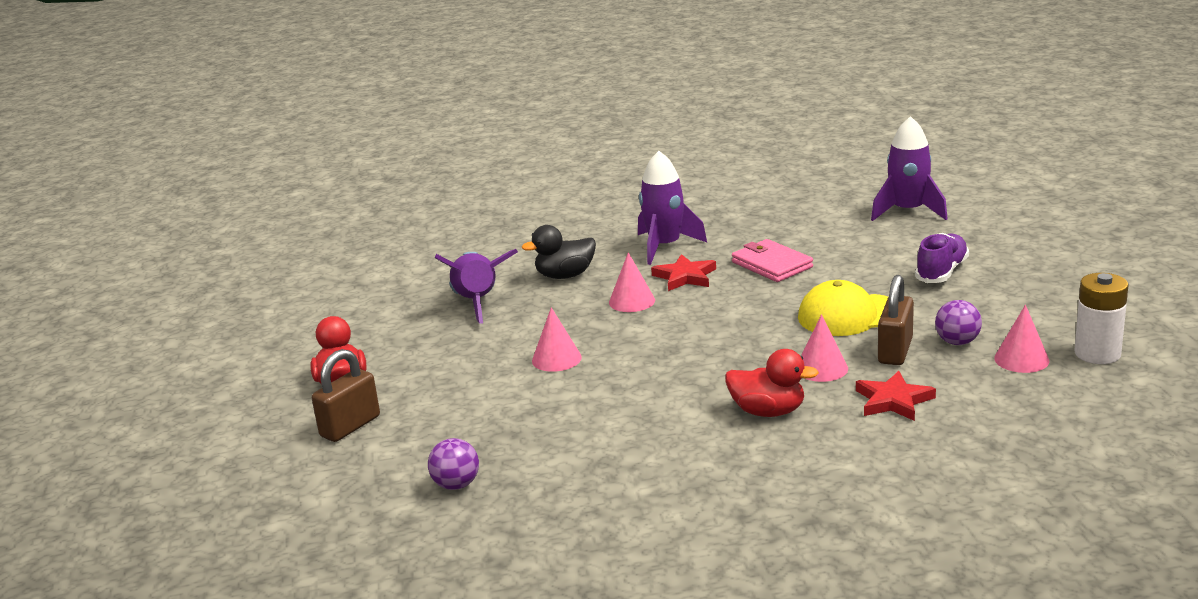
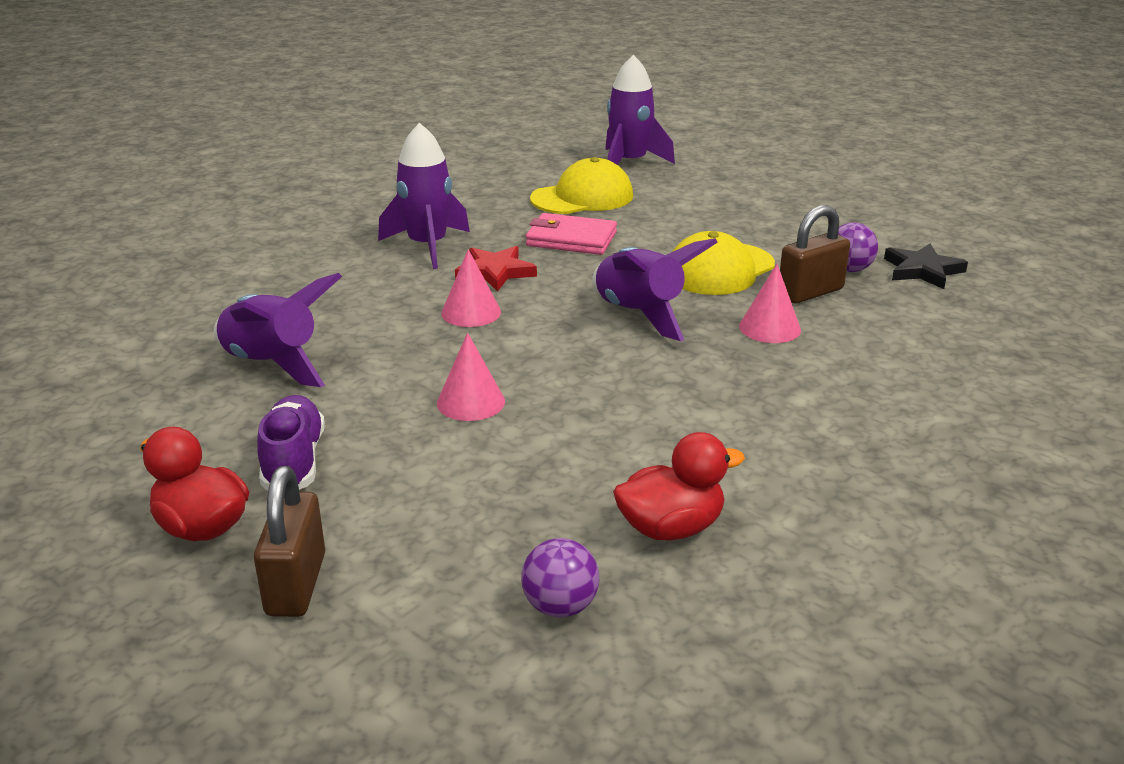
camera: 40 degrees left, 5 degrees up
black duck [522,225,596,279] -> none
red duck [725,349,819,417] -> red duck moved to [613,432,745,540]
red star [856,371,936,421] -> none
brown padlock [878,275,914,365] -> brown padlock turned 75 degrees clockwise [780,205,850,303]
purple shoe [915,233,969,283] -> purple shoe moved to [257,395,325,490]
pink cone [994,305,1049,373] -> black star [884,244,968,289]
white battery [1074,273,1129,364] -> none
none -> yellow cap [530,157,633,214]
none -> purple rocket [593,238,718,341]

